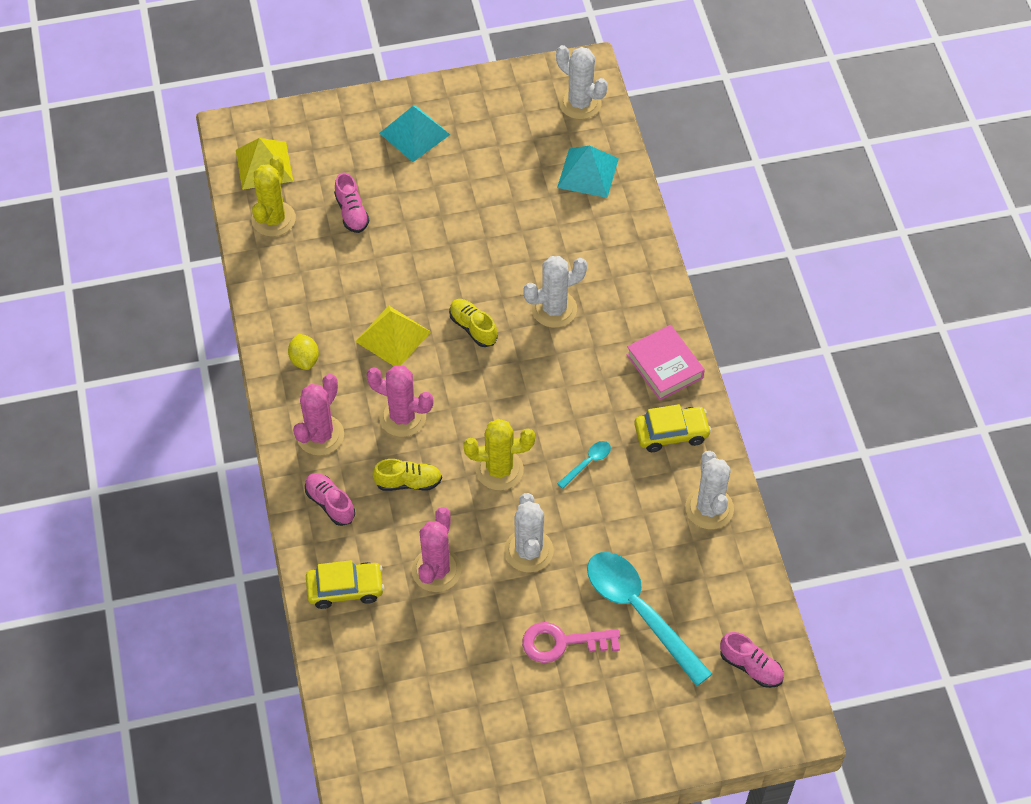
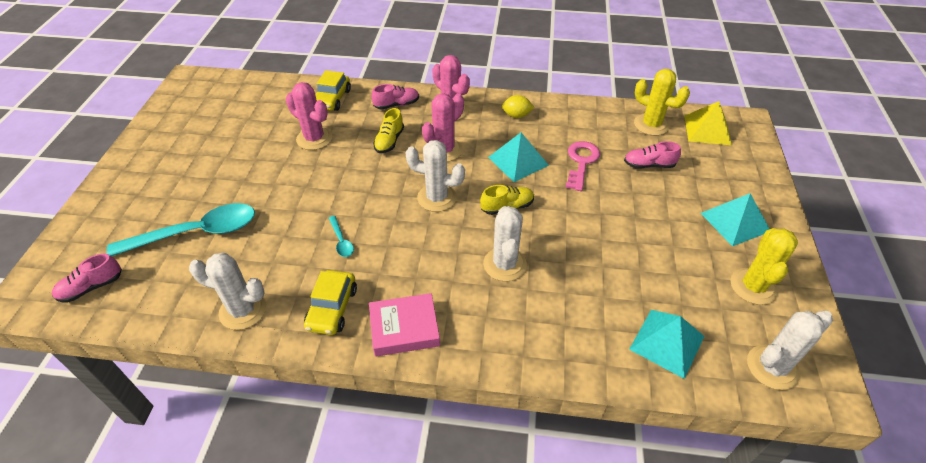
camera: 110 degrees right, 10 degrees down
yellow pyramid [355,306,431,366] -> turquoise pyramid [488,133,549,182]
yellow cactus [464,419,535,490] -> yellow cactus moved to [730,228,798,305]
white cactus [504,493,554,572] -> white cactus moved to [405,140,465,212]
pink key [522,622,620,663] -> pink key moved to [565,141,600,191]

